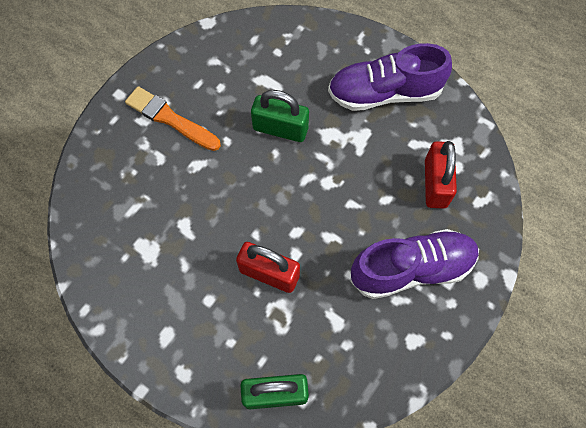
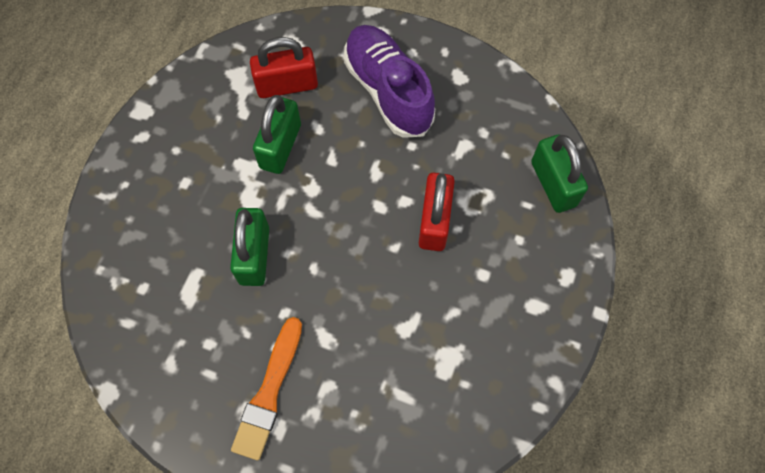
camera: 105 degrees left, 0 degrees up
purple shoe [328,43,452,111] -> none
none -> green padlock [253,95,301,174]

